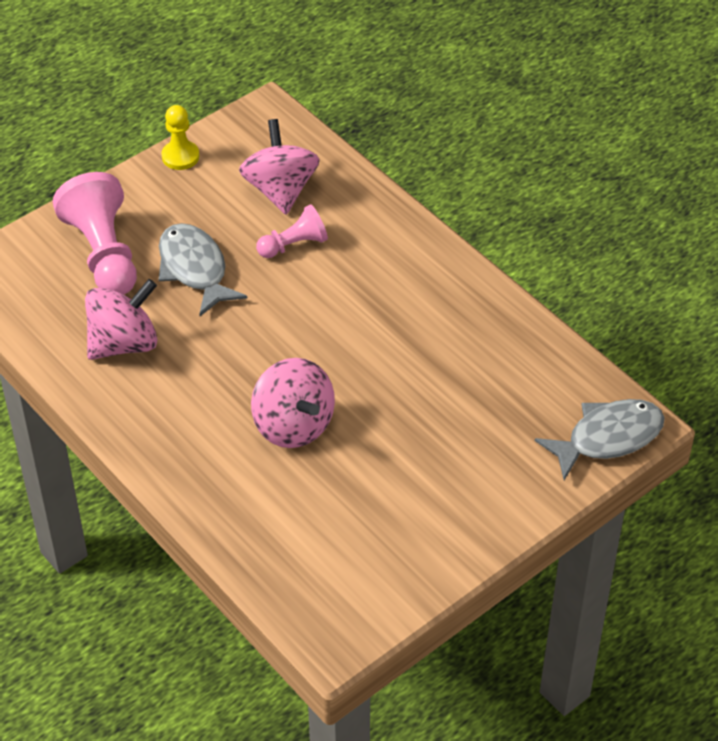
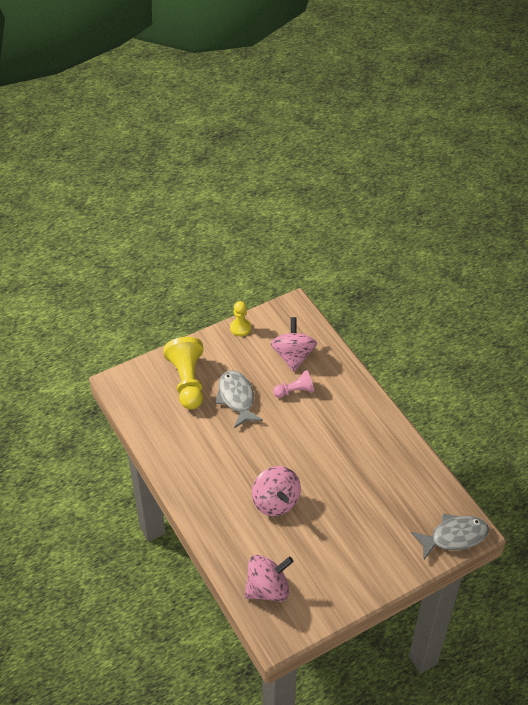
camera: 10 degrees right, 0 degrees up
pink pawn [53,172,137,294] -> yellow pawn [163,337,204,409]
pink spinning top [85,279,158,360] -> pink spinning top moved to [245,555,294,602]

